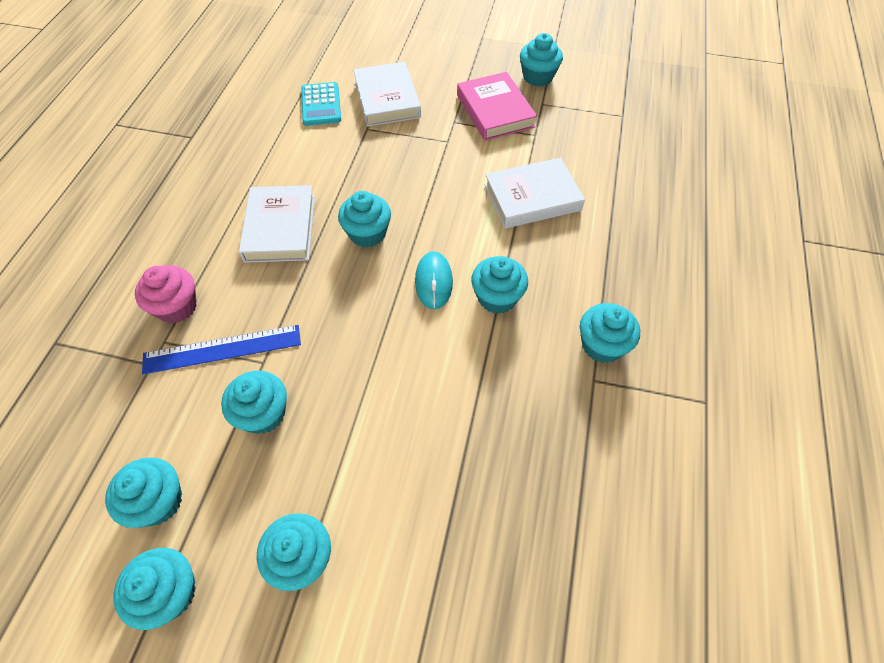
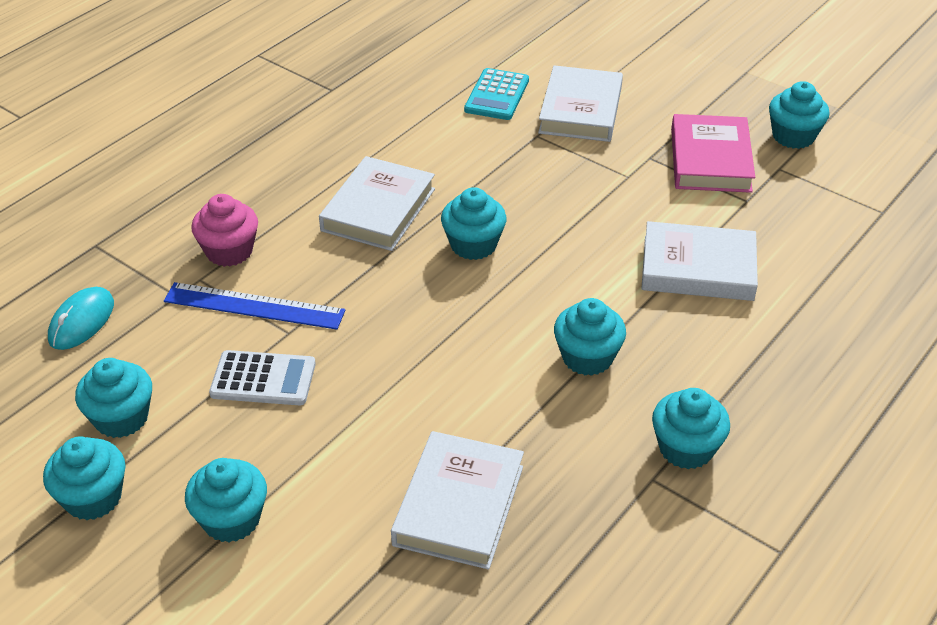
camera: 25 degrees right, 15 degrees down
turquoise cupcake [221,371,287,434] -> white calculator [209,350,316,405]
turquoise mouse [415,251,453,309] -> turquoise mouse moved to [48,287,114,350]
none -> white book [391,431,524,569]

